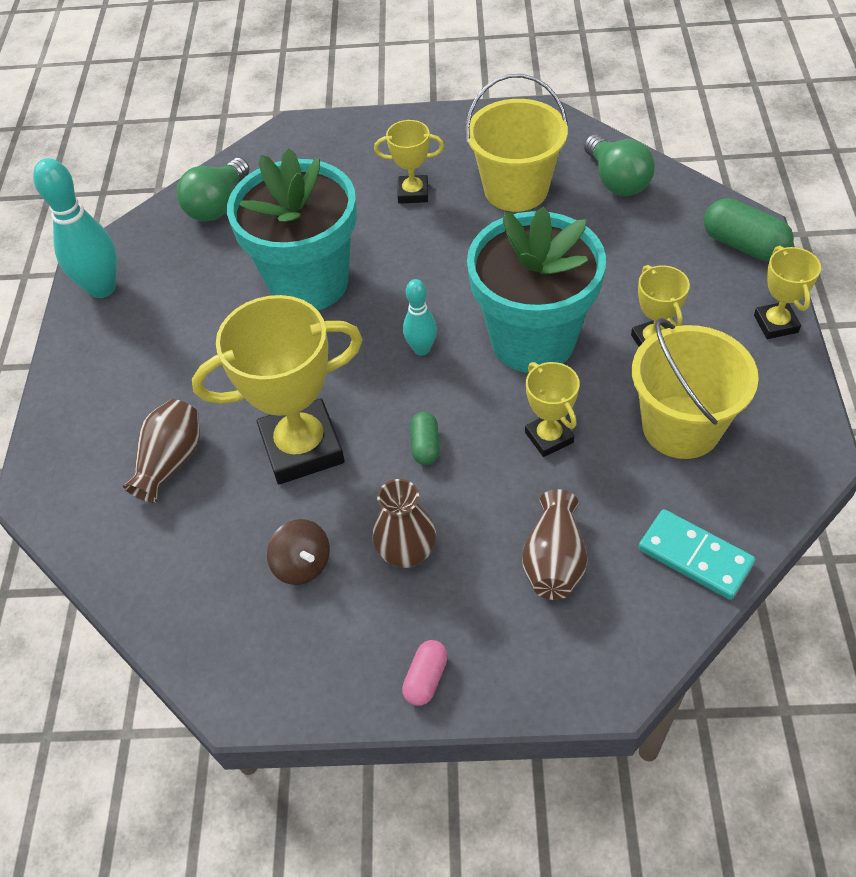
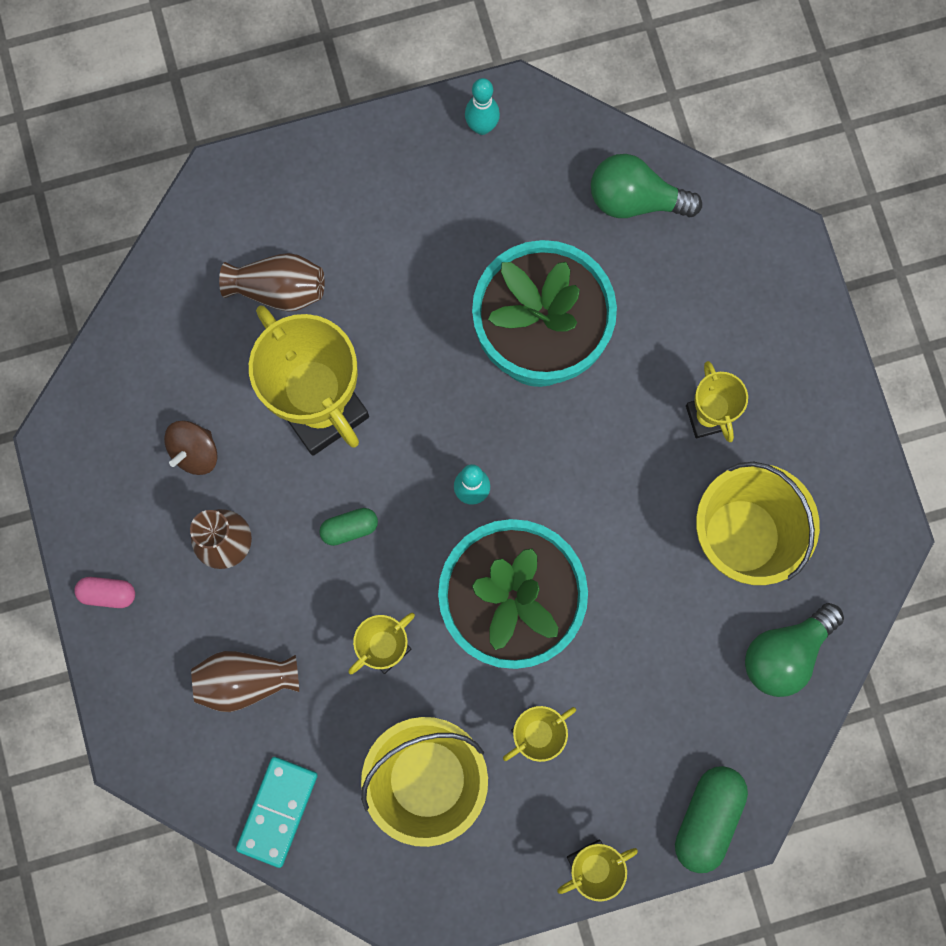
camera: 70 degrees right, 25 degrees up
turquoise bowling pin [33,158,117,298] -> turquoise bowling pin [465,78,500,135], size x0.56

